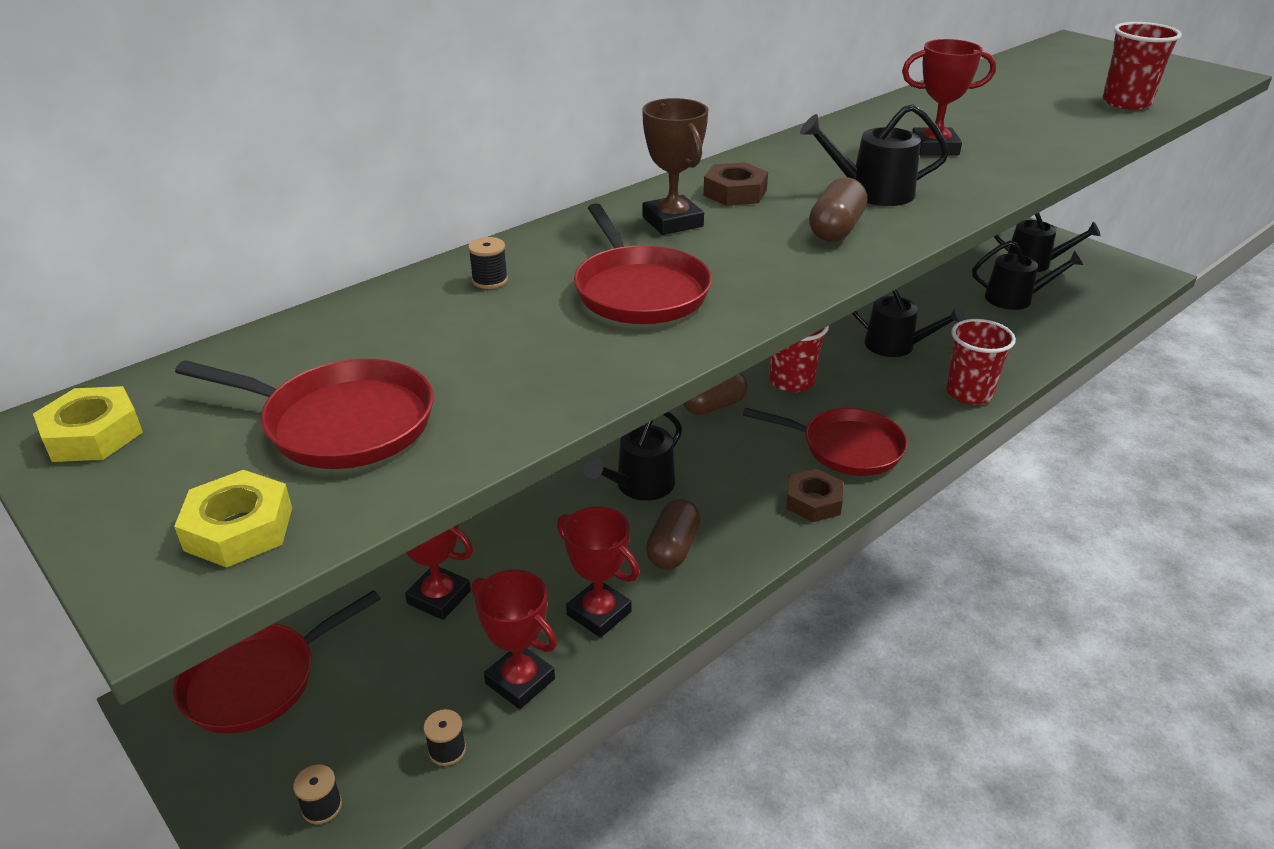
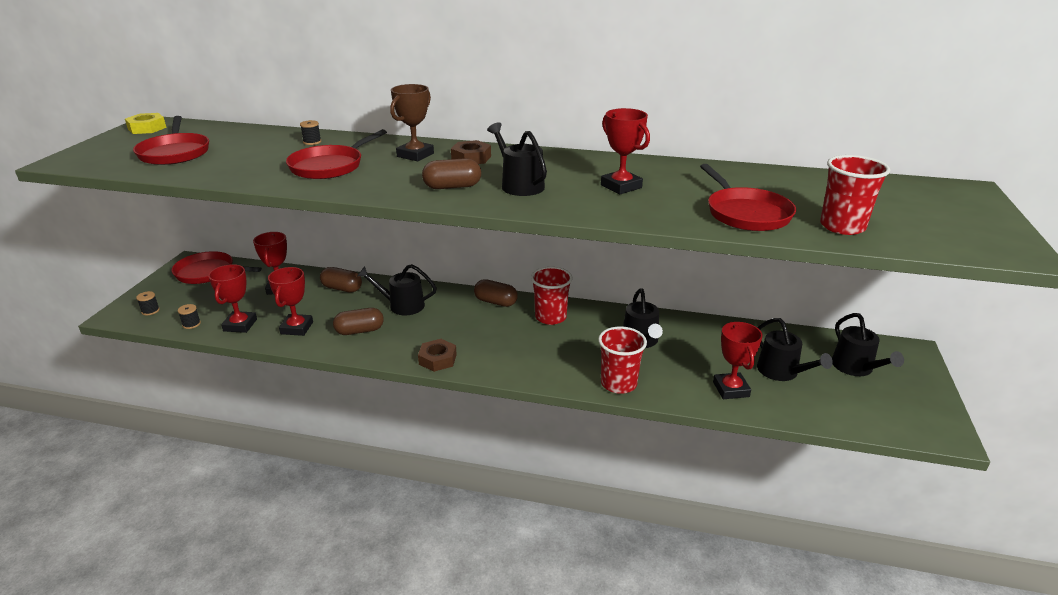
camera: 55 degrees right, 5 degrees down
yellow nut [174,470,292,568] -> none
red pan [743,407,907,476] -> red pan moved to [700,164,796,231]
none -> brown capsule [320,267,362,292]
none -> red trophy [713,322,763,399]

